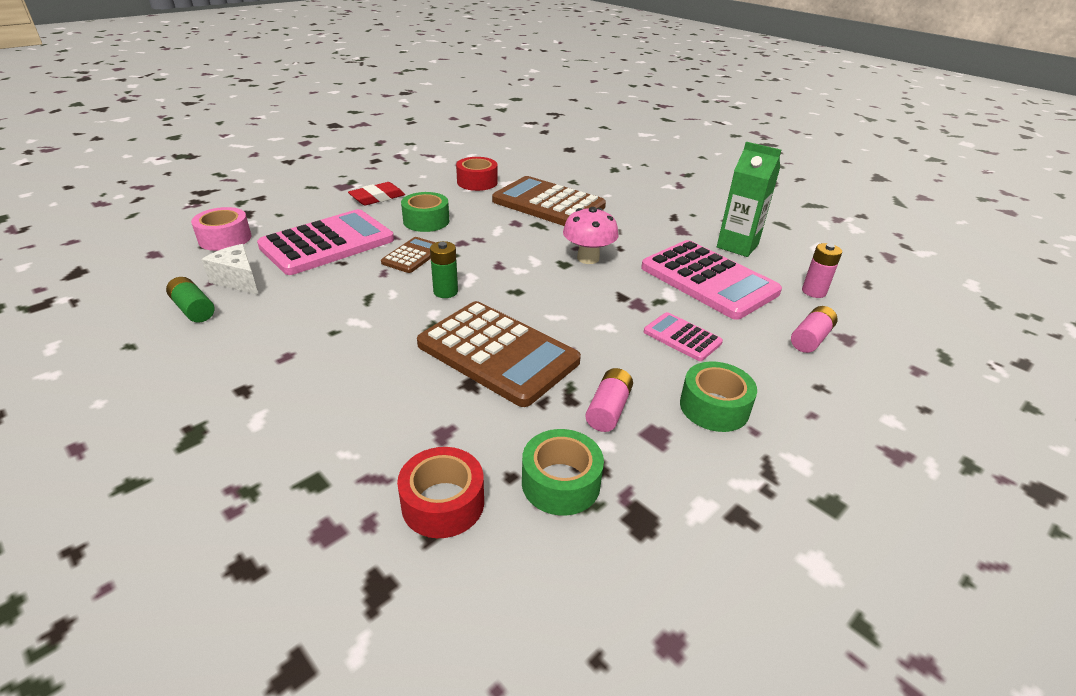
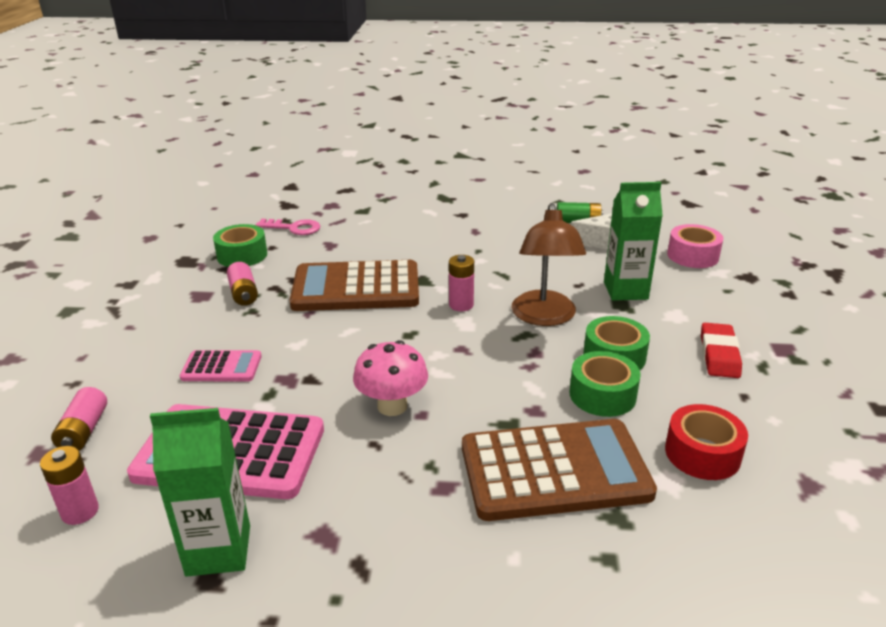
camera: 140 degrees right, 5 degrees down
pink calculator [257,209,394,275] -> green carton [604,182,663,300]
brown calculator [381,237,436,273] -> brown lamp [511,203,586,326]
red tape [397,447,484,538] -> pink key [255,219,320,235]
green battery [430,241,458,298] -> pink battery [449,255,474,311]
green tape [680,361,757,432] -> green tape moved to [569,351,641,417]

